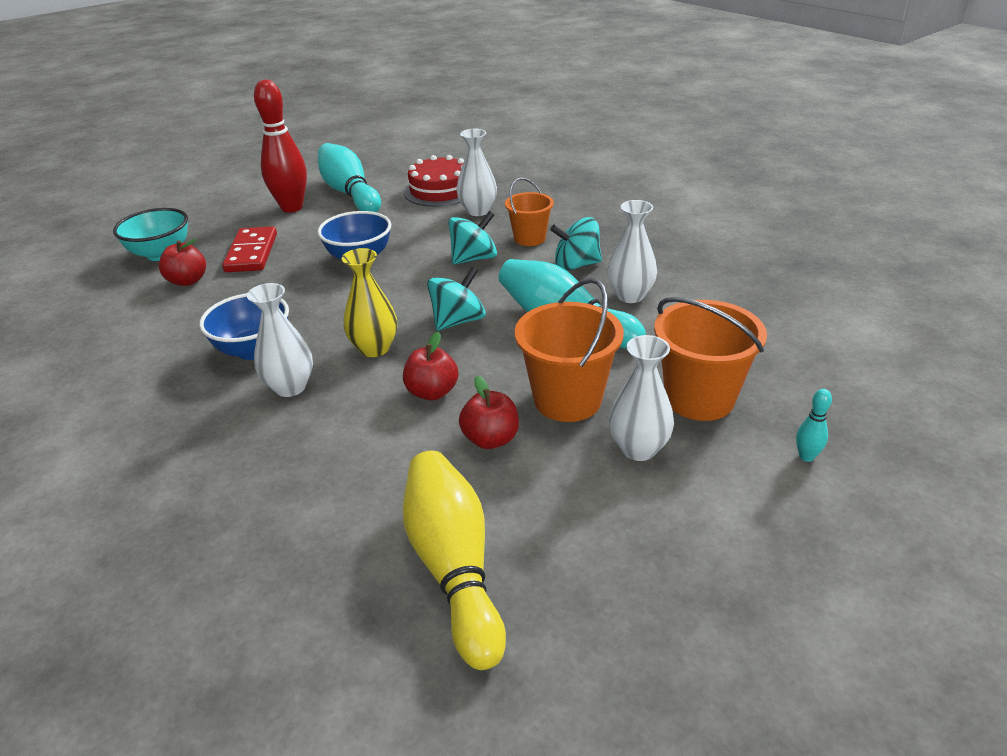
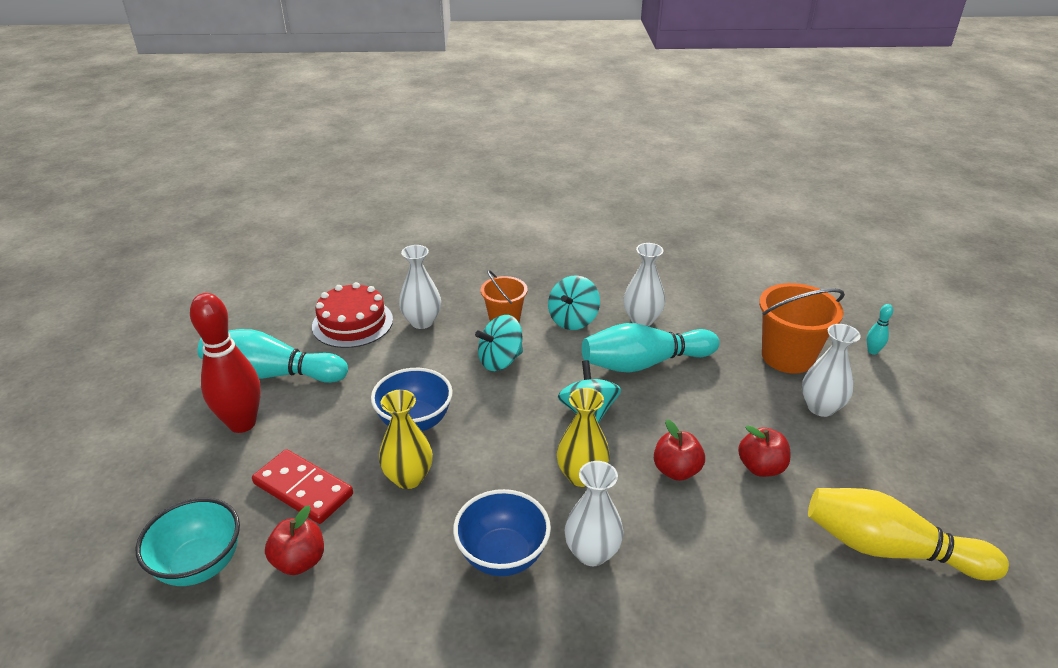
camera: 55 degrees left, 0 degrees up
turquoise spinning top [448,211,497,265] -> turquoise spinning top turned 120 degrees counterclockwise [475,315,523,371]
orange bucket [515,278,624,422] -> none
none -> yellow vase [379,390,433,489]

